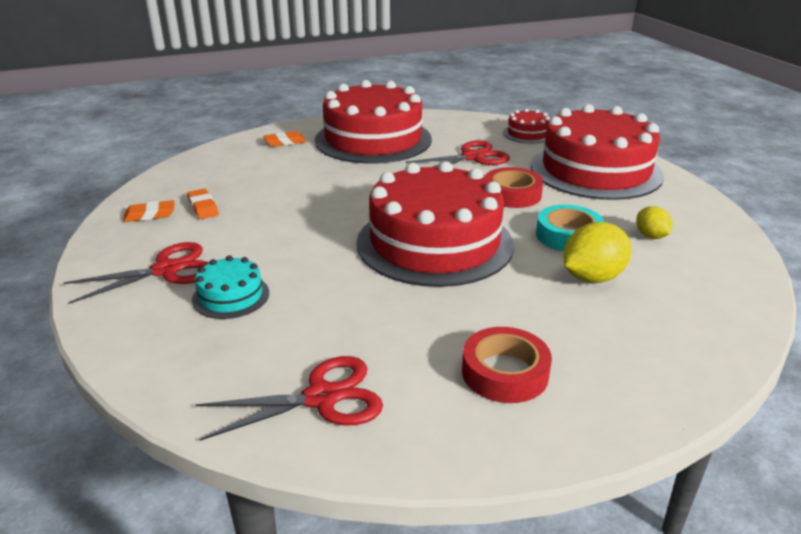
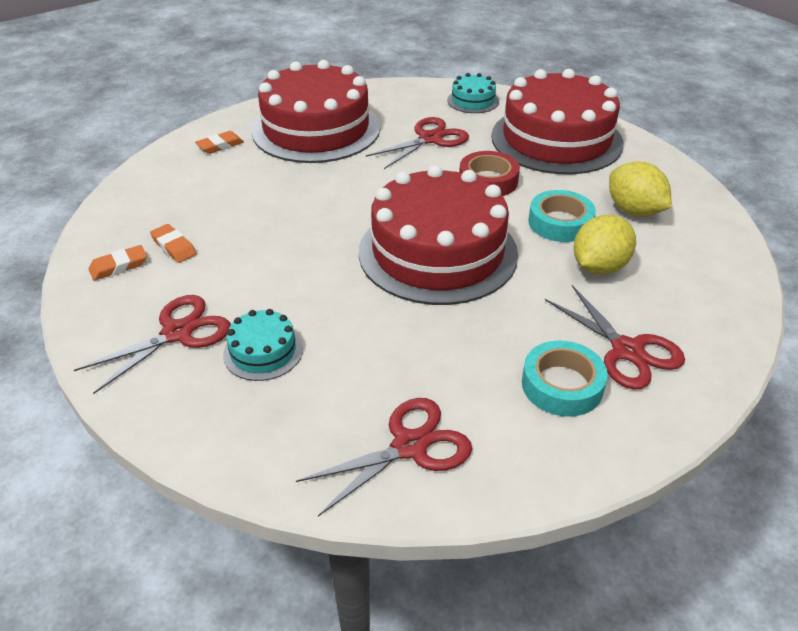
camera: 15 degrees left, 10 degrees up
red tape [462,327,552,403] -> turquoise tape [522,340,608,417]
red cake [503,109,550,143] -> turquoise cake [447,73,499,113]
yellow lemon [636,206,672,239] -> yellow lemon [609,161,672,217], size x1.70
none -> red scissors [545,285,685,389]

